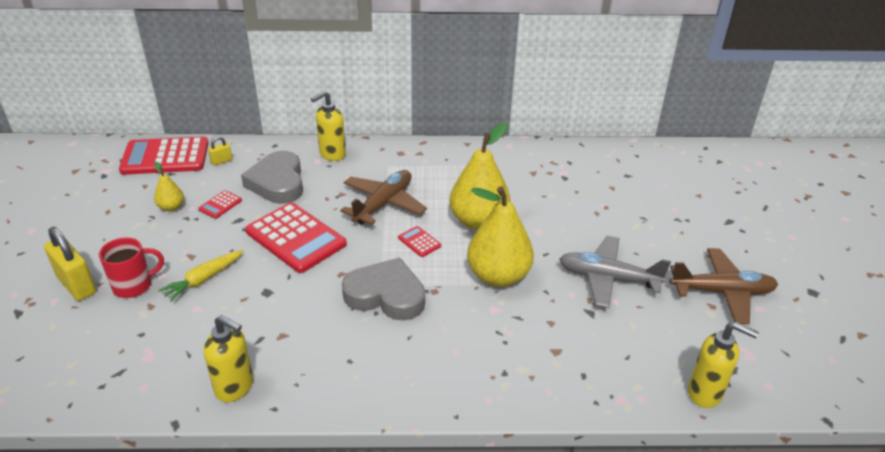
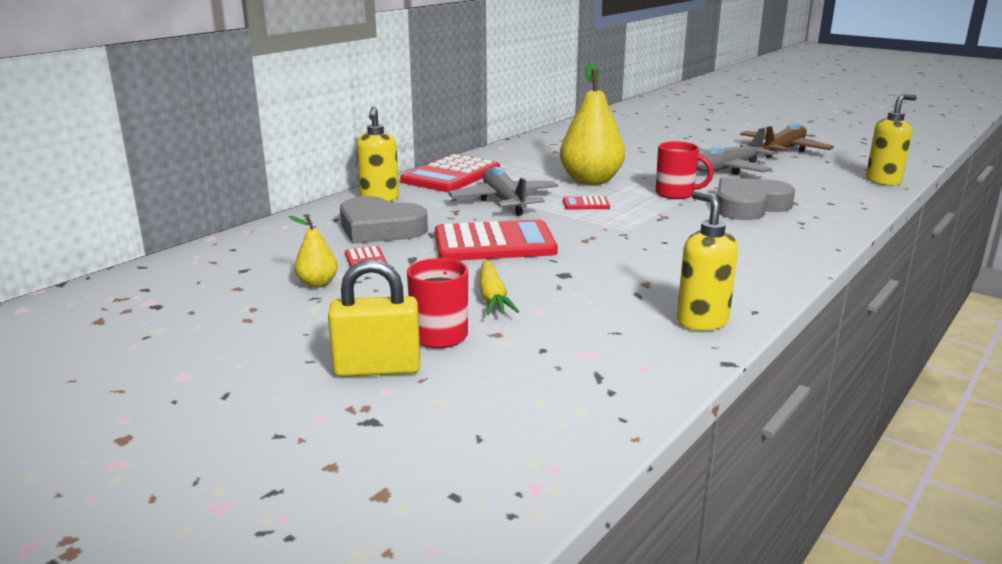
camera: 50 degrees left, 15 degrees down
red calculator [119,136,209,175] -> red calculator moved to [400,154,500,192]
yellow soap dispenser [204,315,253,402] -> yellow soap dispenser turned 90 degrees counterclockwise [677,190,738,331]
yellow padlock [208,137,232,166] -> none
brown plane [340,170,427,225] -> grey plane [448,166,558,216]
grey heart [342,257,425,320] -> grey heart moved to [717,178,795,220]
yellow pear [467,187,534,287] -> red mug [656,141,714,199]

